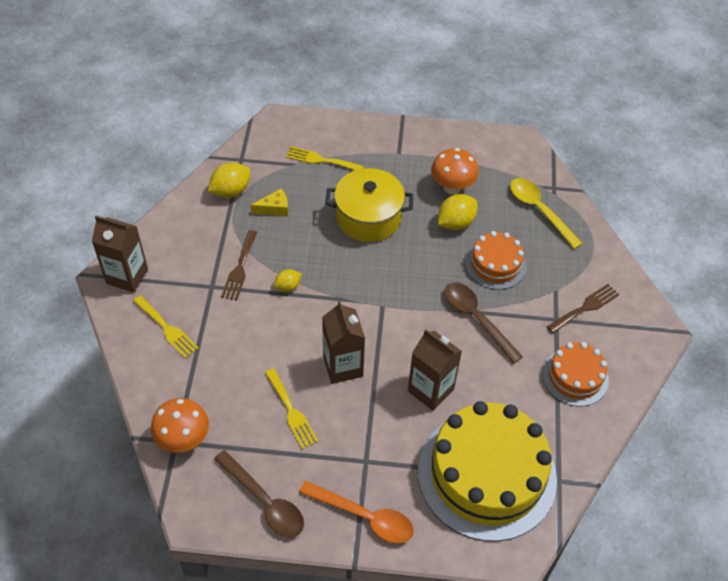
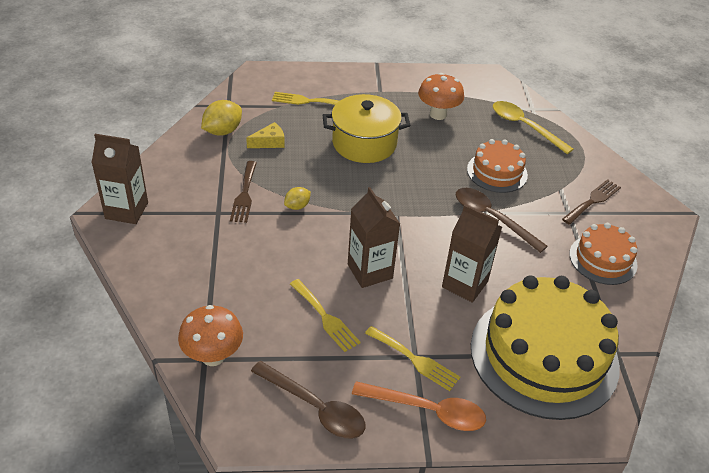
camera: 10 degrees left, 10 degrees down
yellow fork [133,295,199,359] -> yellow fork moved to [365,326,461,391]
yellow lemon [438,194,477,230] -> none

